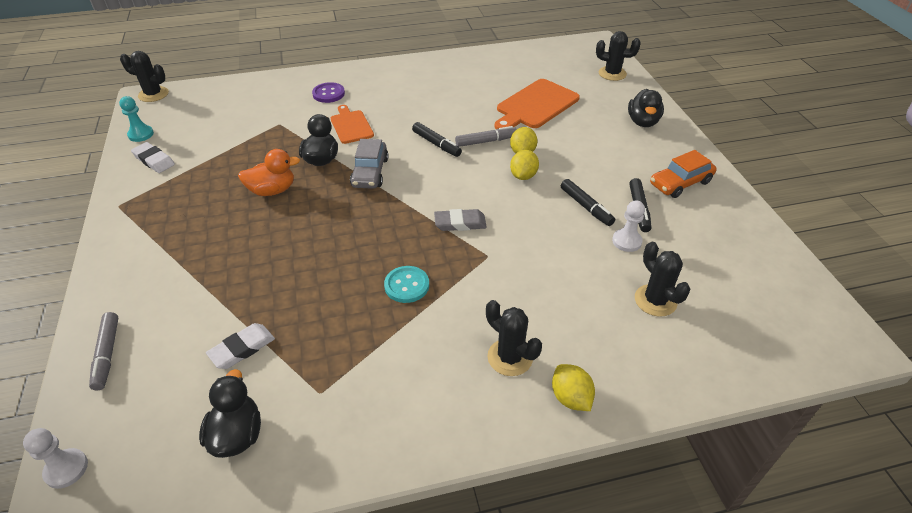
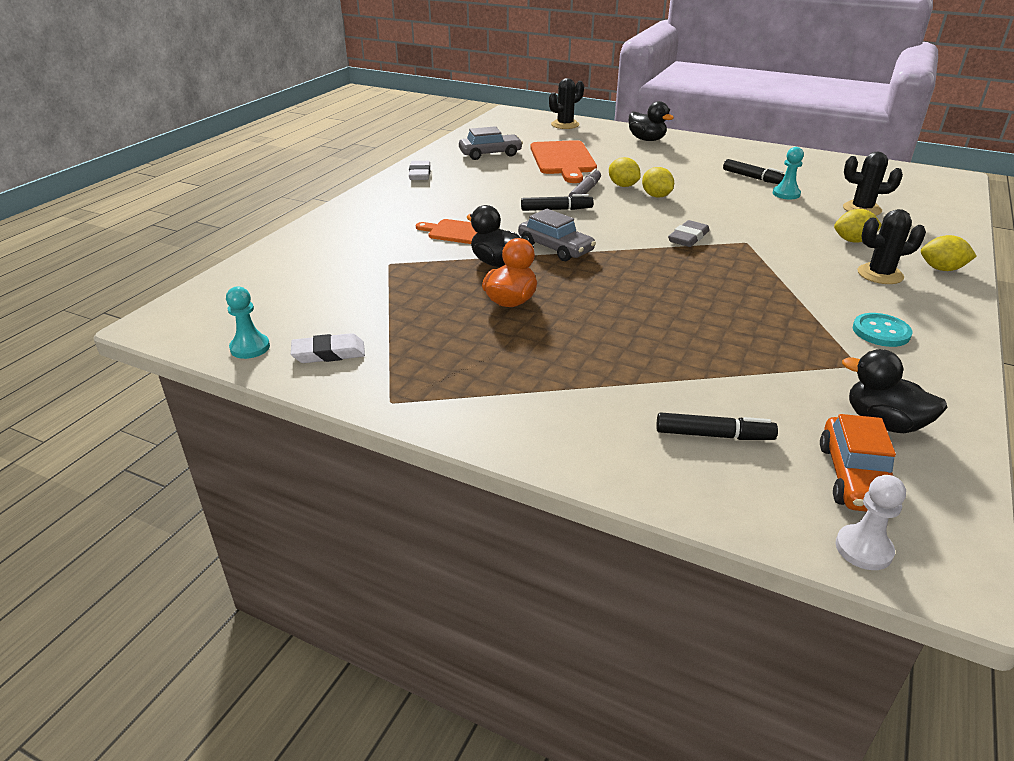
camera: 50 degrees left, 10 degrees down
grey marker [89,312,118,391] -> none
black cactus [120,51,169,102] -> none
white eraser [206,323,275,369] -> white eraser moved to [409,161,431,180]
purple button [312,82,345,103] -> none
turquoise button [384,266,429,303] -> turquoise button moved to [853,313,912,347]
black marker [561,179,615,226] -> black marker moved to [656,412,778,440]
white pawn [612,200,645,252] -> turquoise pawn [773,147,804,199]
orange car [650,150,717,198] -> orange car moved to [820,414,896,512]
none -> grey car [459,126,523,160]
none -> yellow lemon [834,209,882,243]

